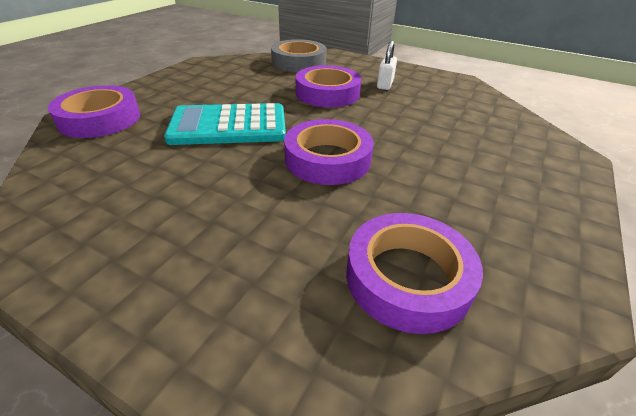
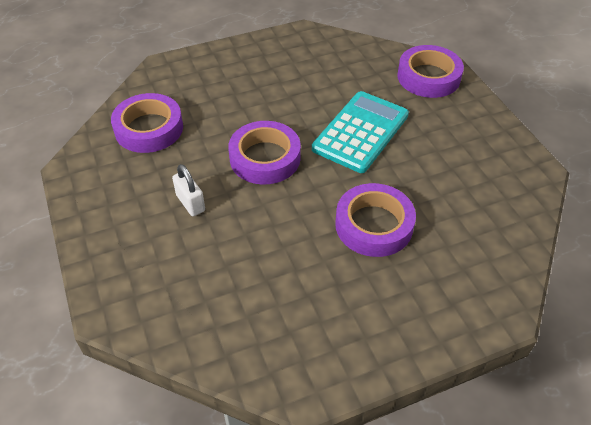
camera: 130 degrees right, 10 degrees up
grey tape [271,39,327,72] -> none
white padlock [377,41,397,90] -> white padlock moved to [172,164,205,216]

